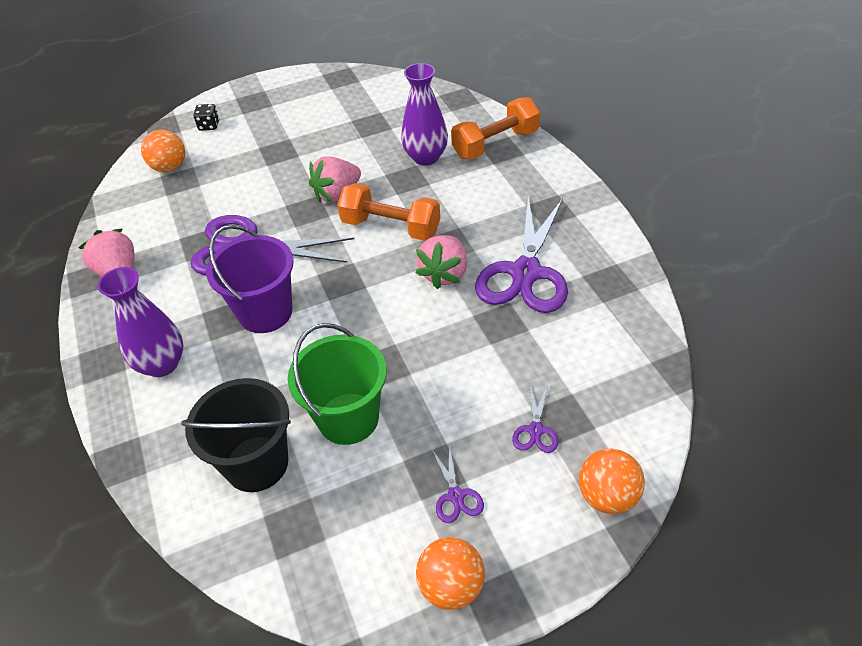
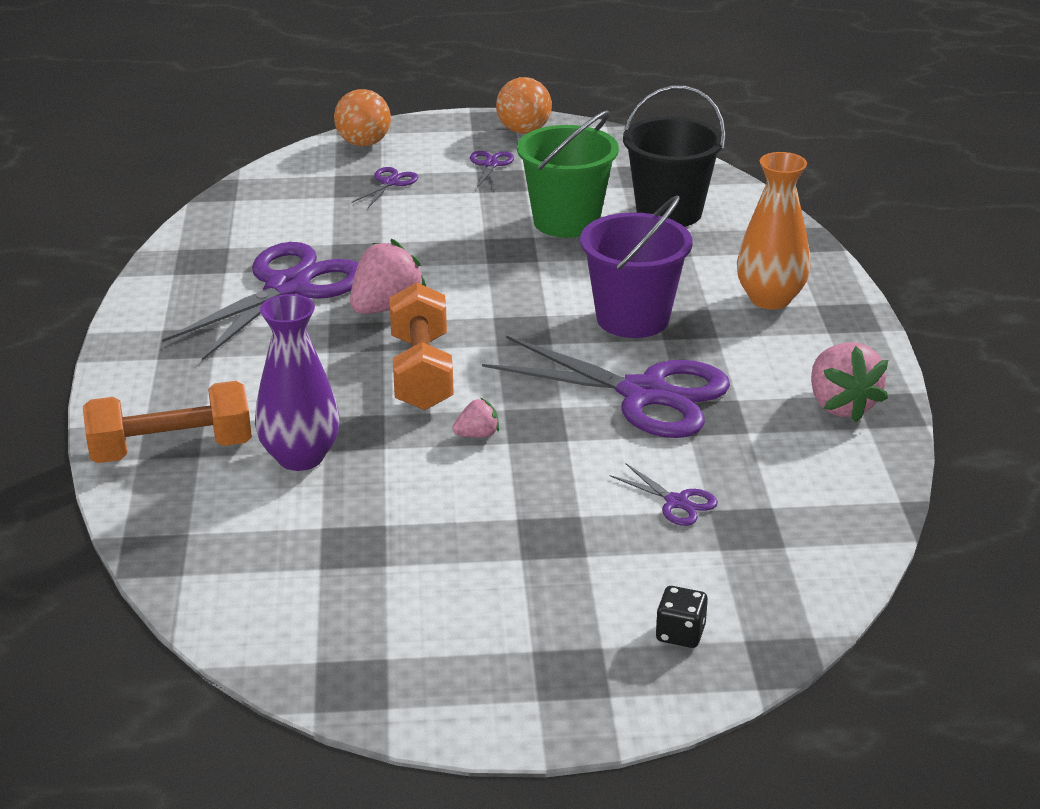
camera: 165 degrees left, 15 degrees down
purple vase [98,267,183,377] -> orange vase [737,152,811,310]
orange ball [141,129,185,172] -> none
pink strawberry [309,156,361,203] -> pink strawberry [452,398,499,438], size x0.51
orange dumbbell [337,183,440,241] -> orange dumbbell turned 45 degrees clockwise [389,282,454,410]
none -> purple scissors [610,463,718,526]

